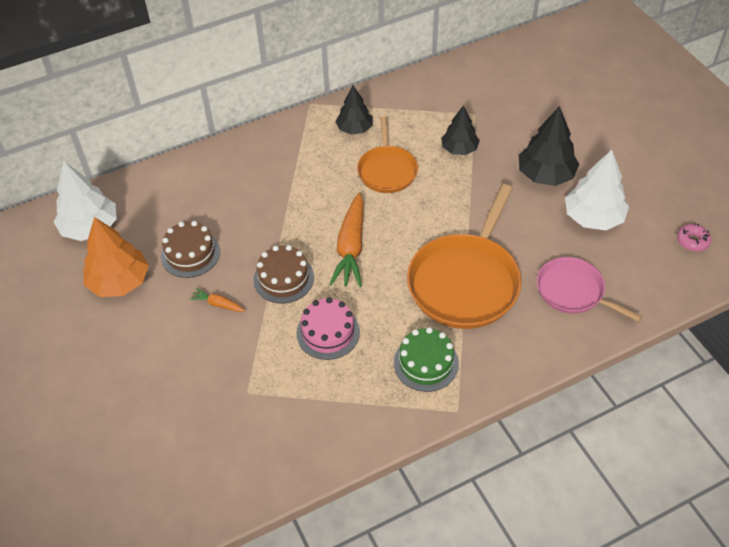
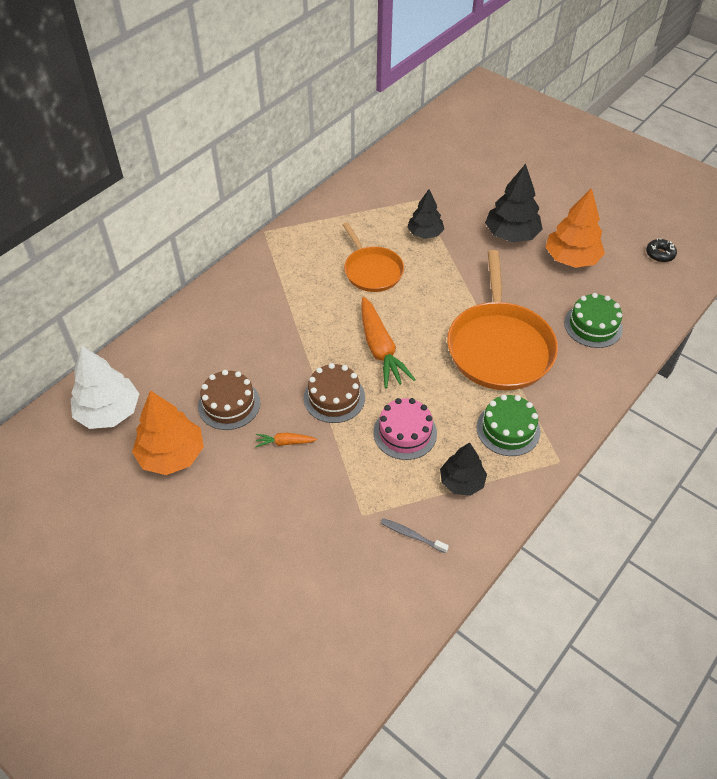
camera: 25 degrees left, 0 degrees up
black tree [335,86,373,135] -> black tree moved to [440,442,487,496]
pink pan [537,257,642,322] -> green cake [564,293,623,348]
white tree [565,150,629,230] -> orange tree [545,188,605,268]
pink donut [677,223,711,251] -> black donut [646,238,677,262]
none -> grey toothbrush [381,518,449,553]

